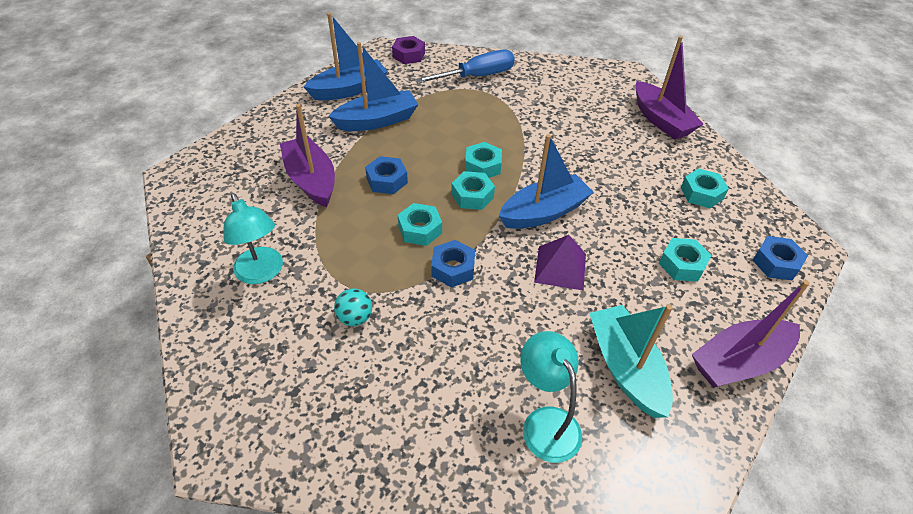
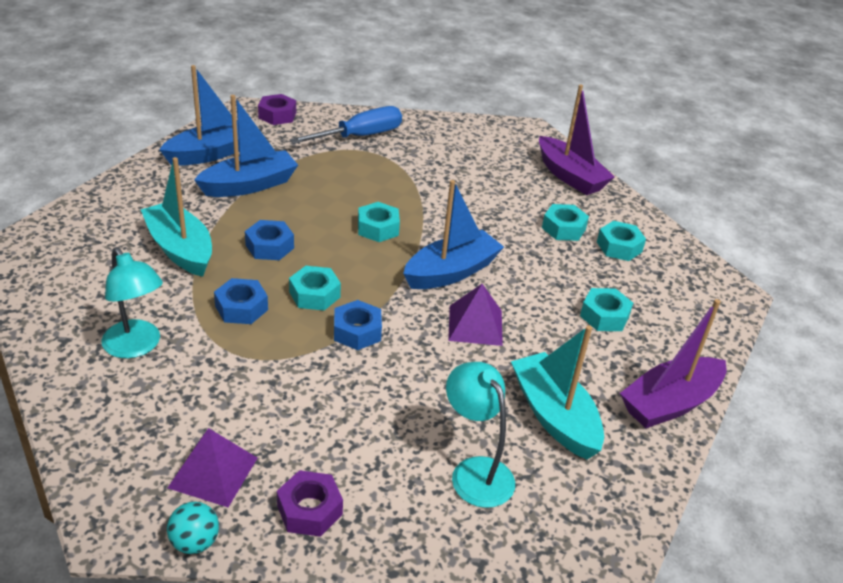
camera: 10 degrees left, 10 degrees down
purple boat [280,104,335,207] -> turquoise boat [141,157,212,277]
turquoise ball [334,289,372,326] -> turquoise ball moved to [167,502,219,554]
turquoise nut [451,171,495,210] -> turquoise nut moved to [542,204,589,241]
blue nut [752,236,808,280] -> blue nut moved to [214,278,268,324]
none -> purple pyramid [168,428,257,507]
none -> purple nut [277,470,343,537]

